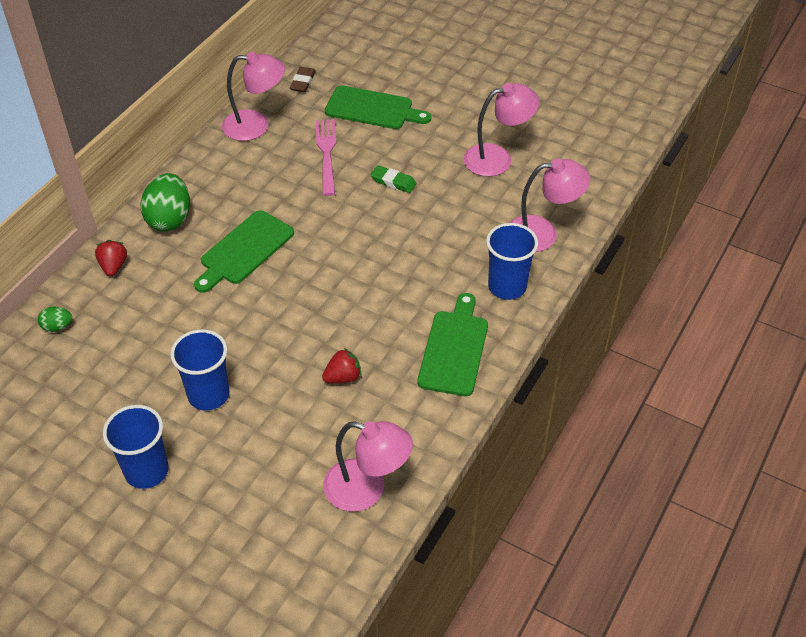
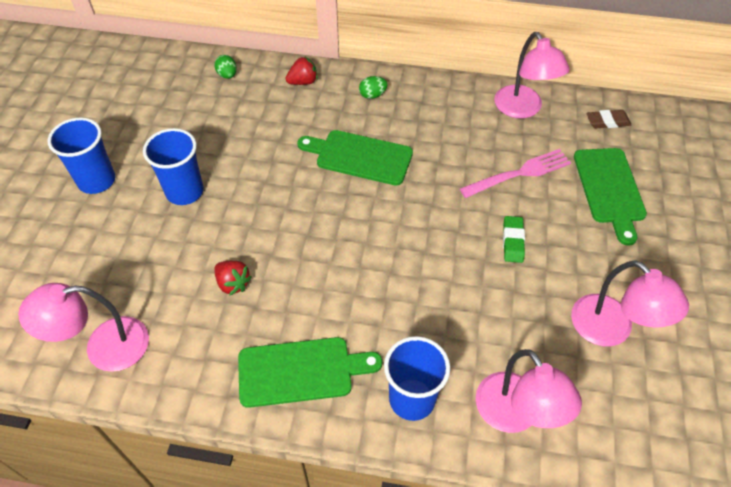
camera: 70 degrees right, 5 degrees up
green egg [141,173,190,231] -> green egg [359,76,388,99], size x0.49
pink lamp [323,421,413,512] -> pink lamp turned 75 degrees clockwise [18,283,149,372]

